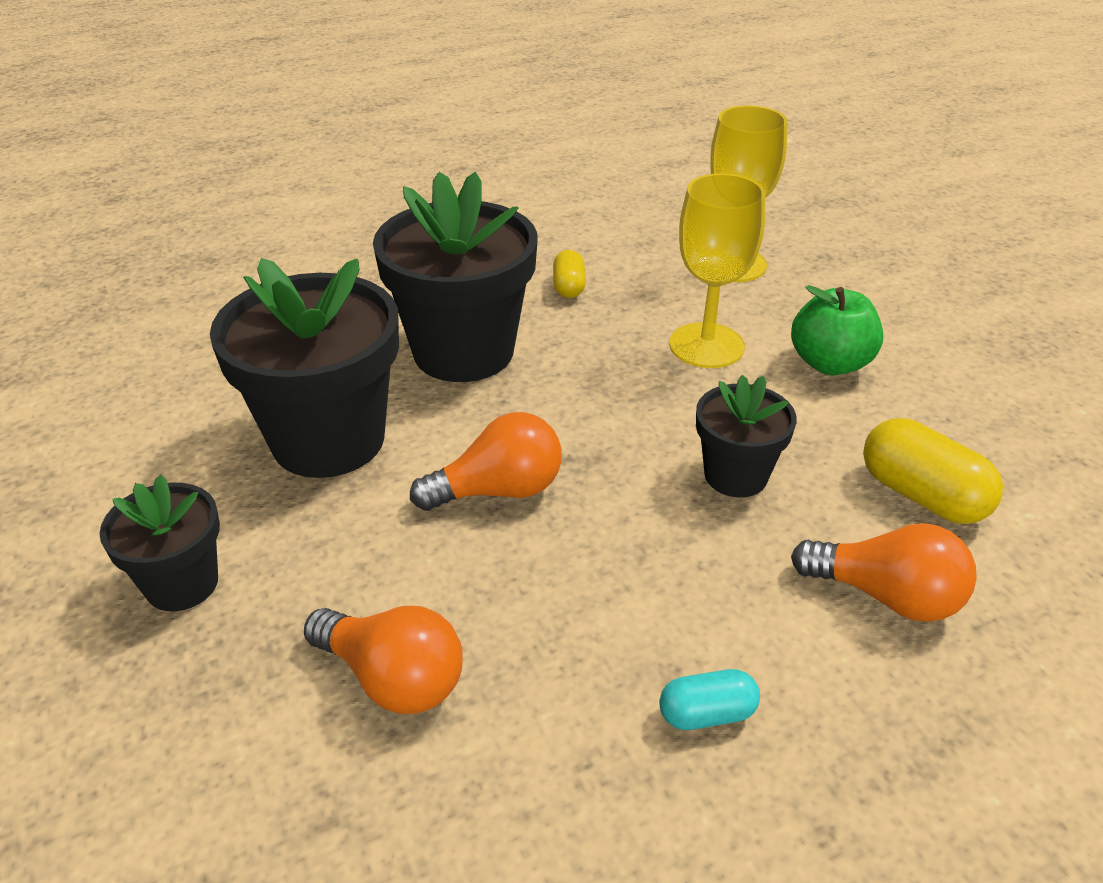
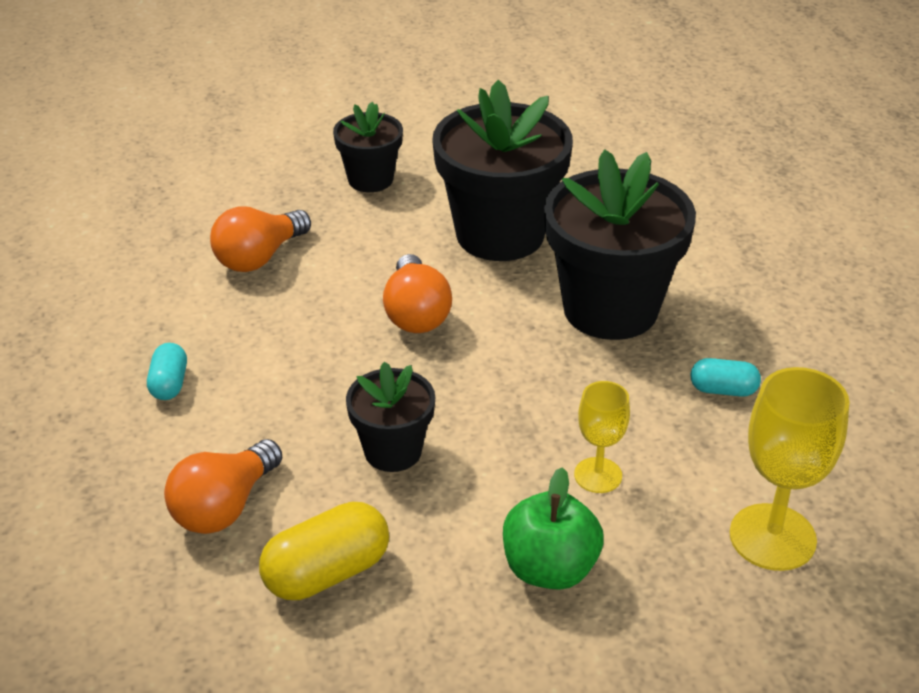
camera: 100 degrees right, 0 degrees up
yellow capsule [553,250,586,298] -> turquoise capsule [691,358,761,397]
yellow goblet [669,173,765,368] -> yellow goblet [574,381,630,493], size x0.59

